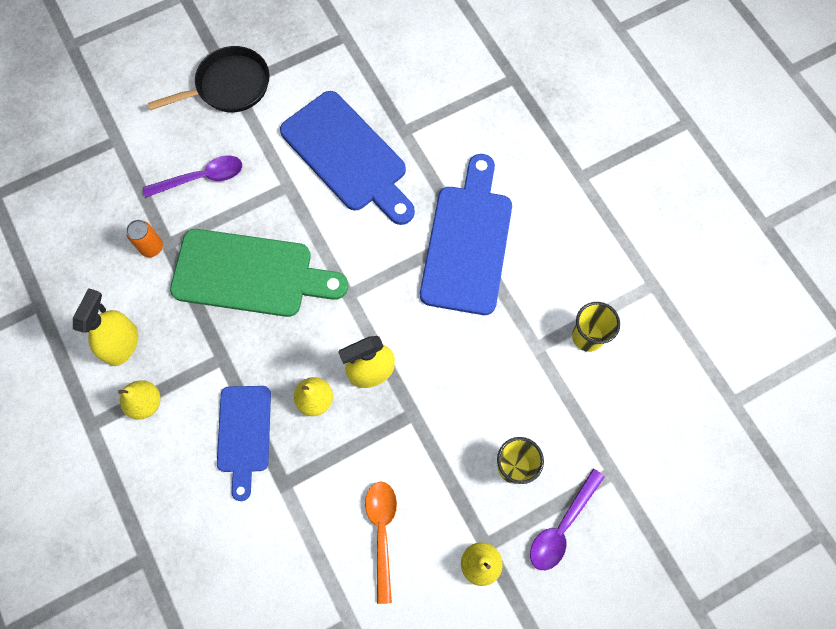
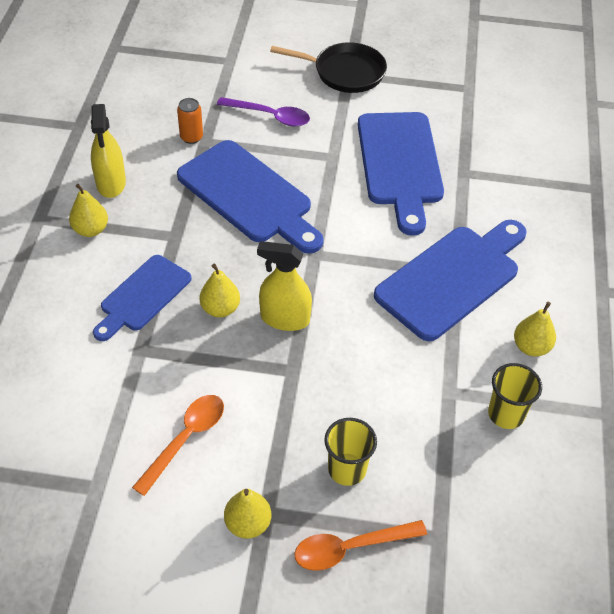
camera: 35 degrees right, 20 degrees down
yellow spray bottle [73,288,138,366] -> yellow spray bottle turned 120 degrees clockwise [91,104,126,198]
green cutting board [170,229,348,317] -> blue cutting board [177,140,324,254]
purple spoon [530,469,605,570] -> orange spoon [295,520,427,571]
none -> yellow pear [514,302,556,357]

